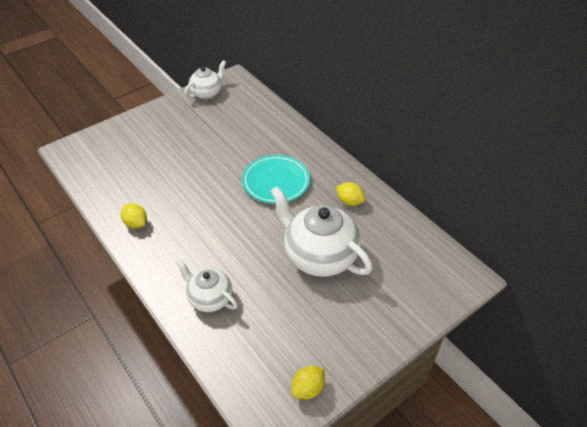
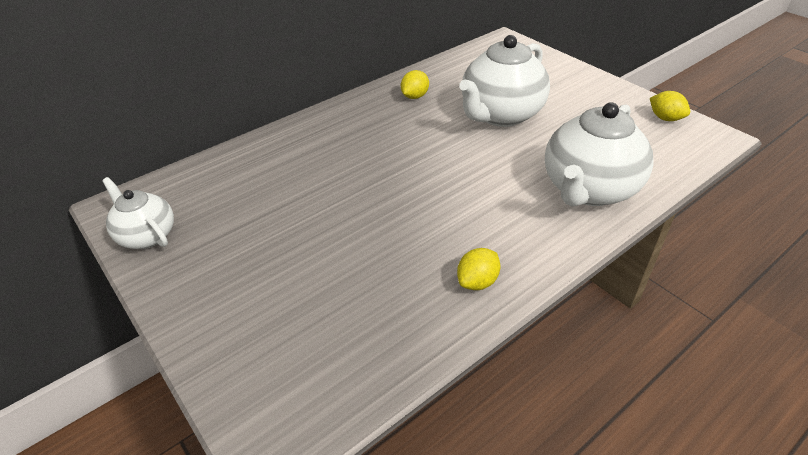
camera: 90 degrees left, 5 degrees down
white teapot [176,259,238,312] -> white teapot [545,102,654,207], size x1.73
turquoise plate [242,155,310,204] -> none

